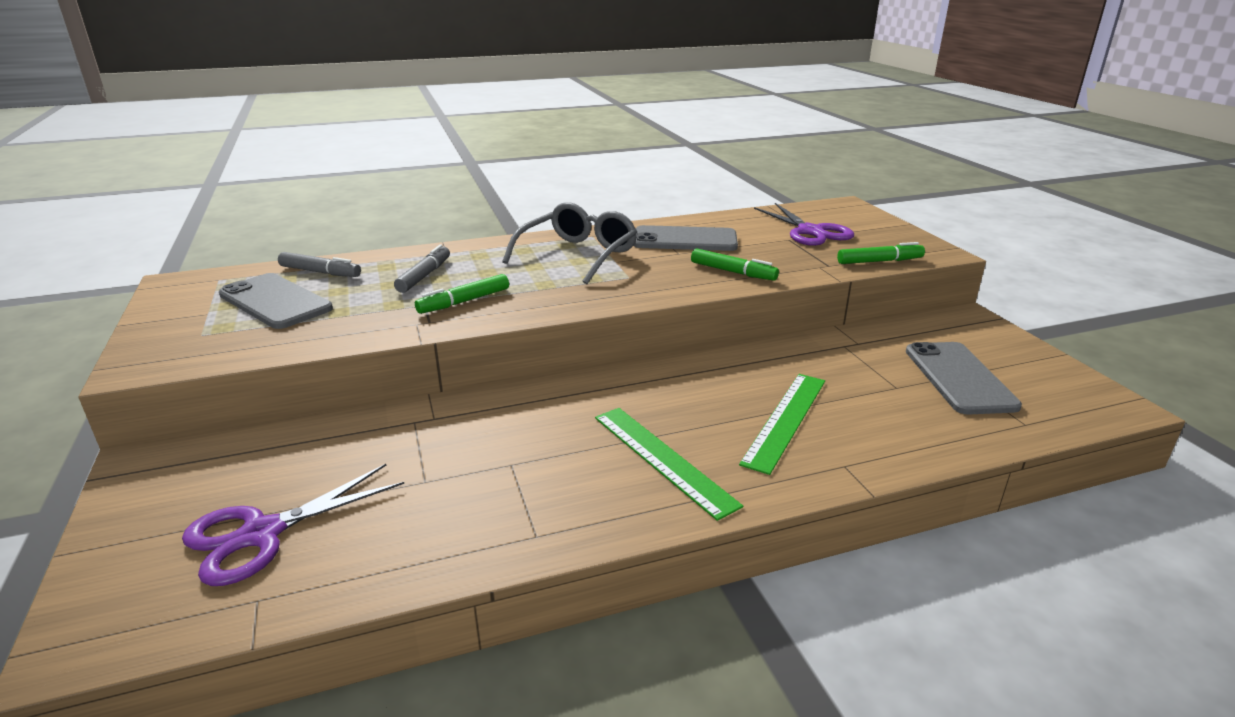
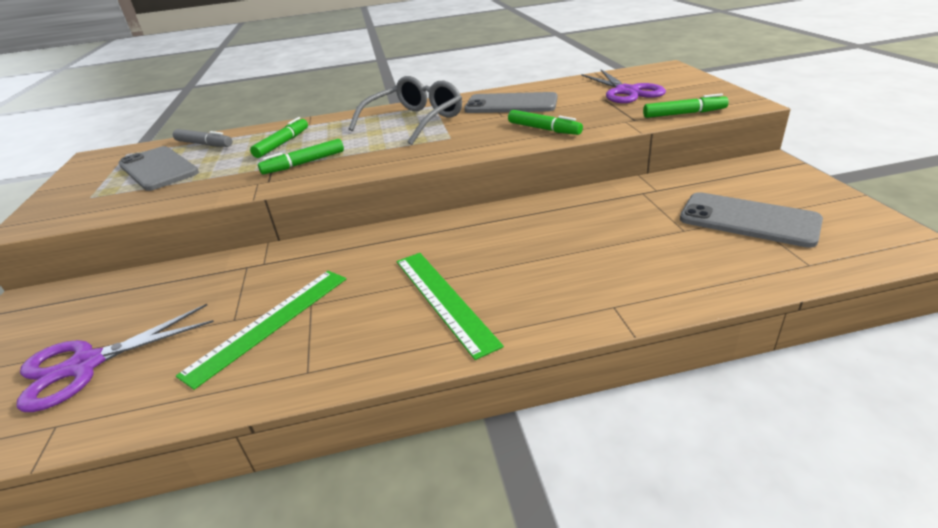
camera: 10 degrees right, 5 degrees up
grey marker [394,244,450,293] -> green marker [250,117,308,158]
green ruler [739,374,825,475] -> green ruler moved to [176,271,346,390]
grey phone [906,342,1022,414] -> grey phone turned 60 degrees counterclockwise [680,192,823,248]

